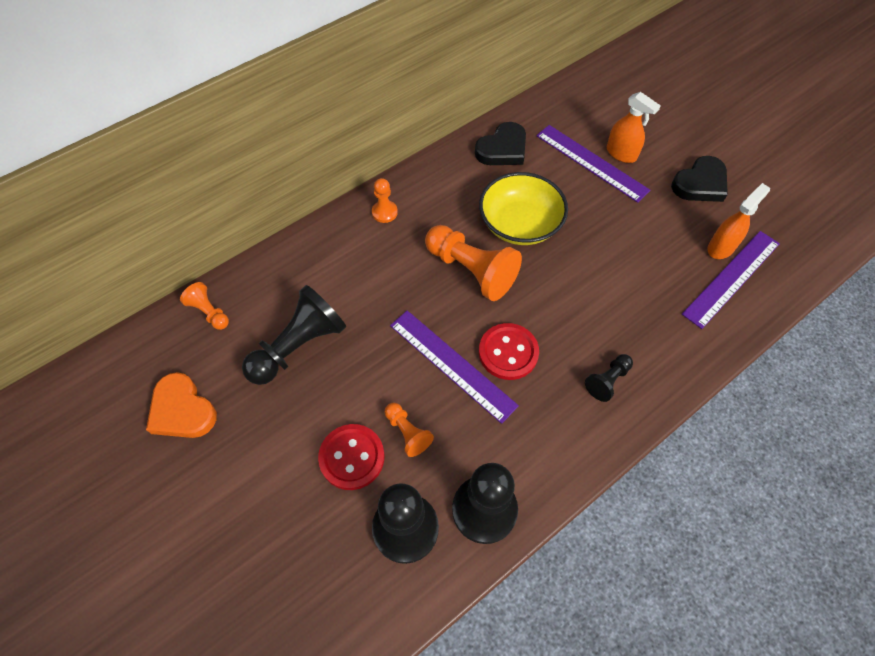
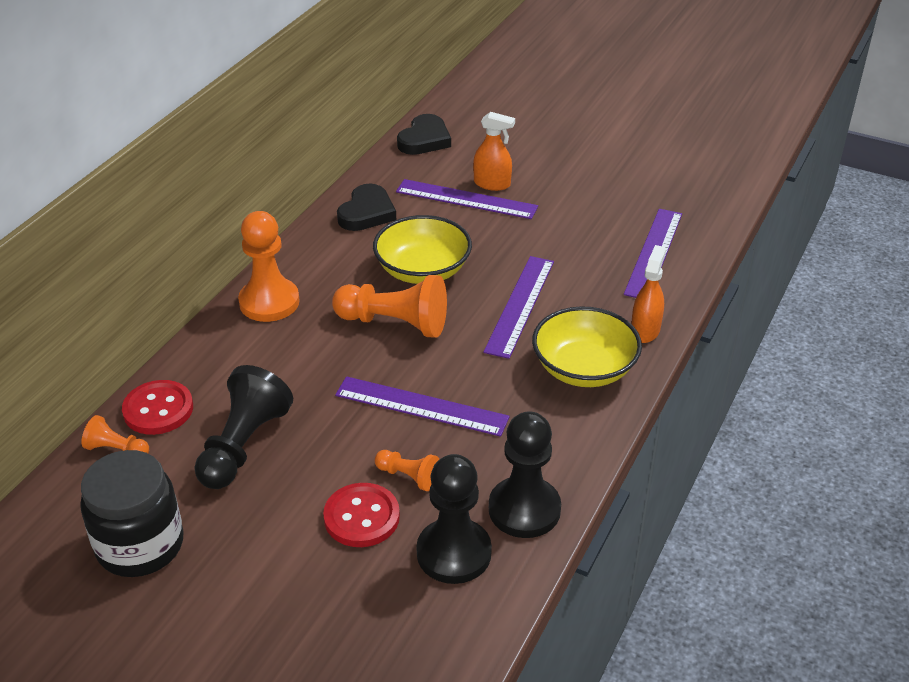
camera: 25 degrees left, 20 degrees down
orange heart [146,372,217,438] -> black jar [80,450,184,577]
orange pawn [372,178,398,223] -> orange pawn [238,211,299,322], size x1.96
red button [479,323,539,380] -> red button moved to [122,380,193,435]
black pawn [585,354,633,402] -> yellow bowl [532,306,642,387]
black heart [671,156,728,202] -> black heart moved to [397,114,451,155]
orange spray bottle [708,183,770,259] -> orange spray bottle moved to [631,245,666,343]
none -> purple ruler [483,256,554,359]

